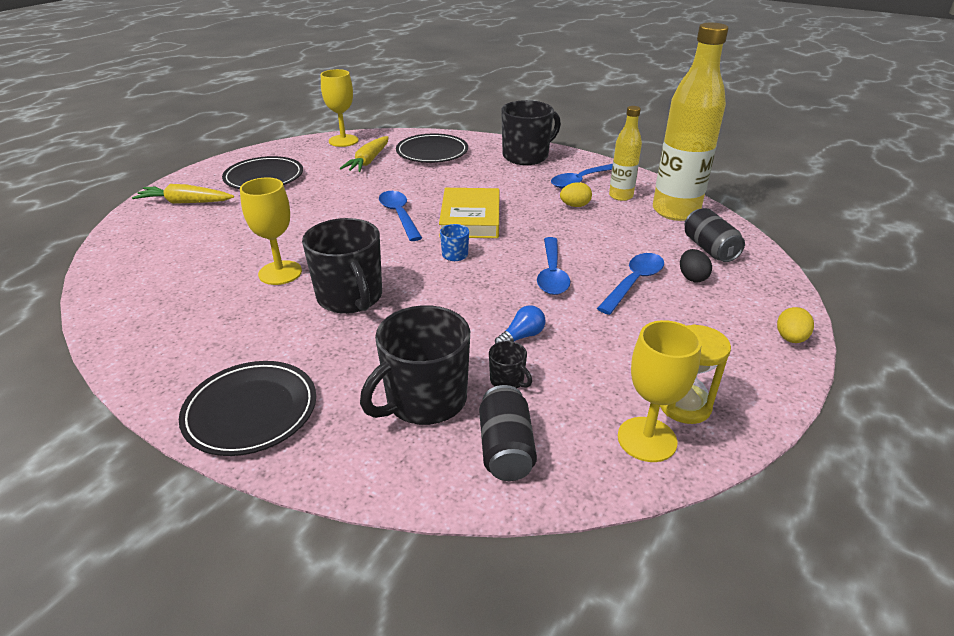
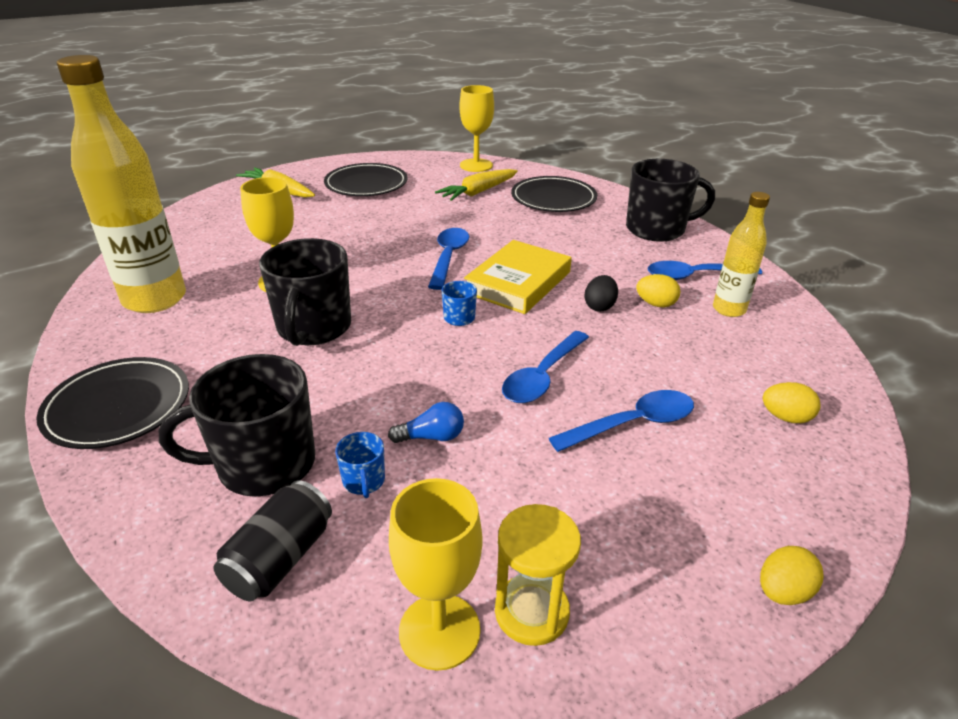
camera: 30 degrees right, 0 degrees up
black mug [489,341,532,388] -> blue mug [335,432,385,498]
yellow bottle [653,23,729,221] -> yellow bottle moved to [57,55,186,313]
black egg [680,249,712,282] -> black egg moved to [584,275,618,312]
black can [685,208,745,262] -> yellow egg [763,382,821,423]

